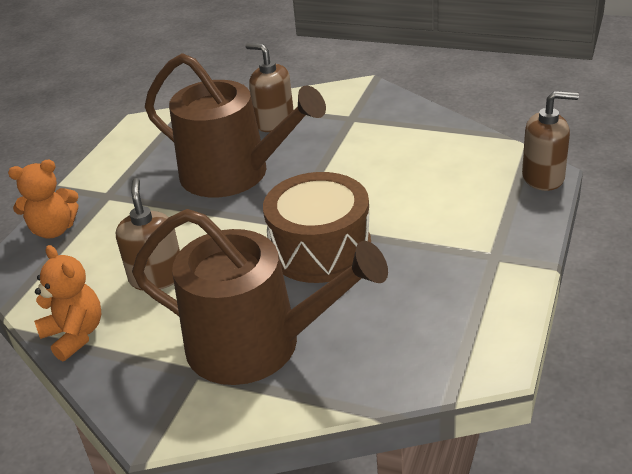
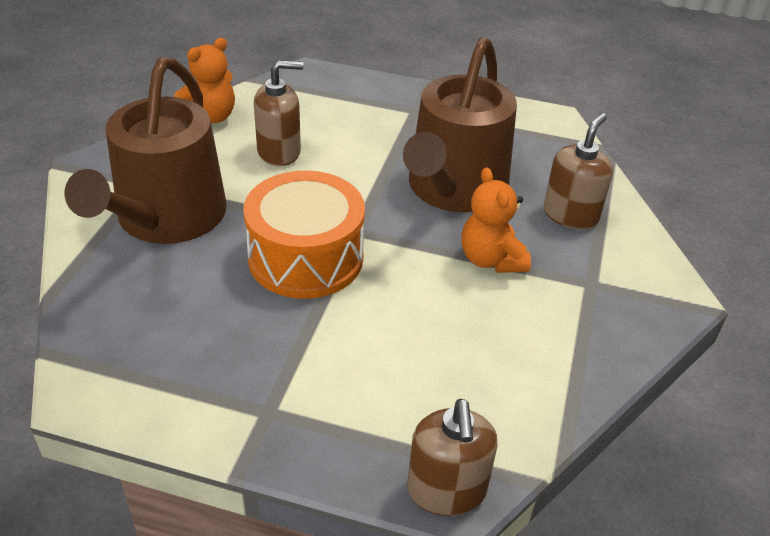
camera: 80 degrees right, 5 degrees up
orange teddy bear [8,159,78,239] -> orange teddy bear moved to [462,167,531,273]
brown drum [263,172,371,283] -> orange drum [244,170,365,299]

